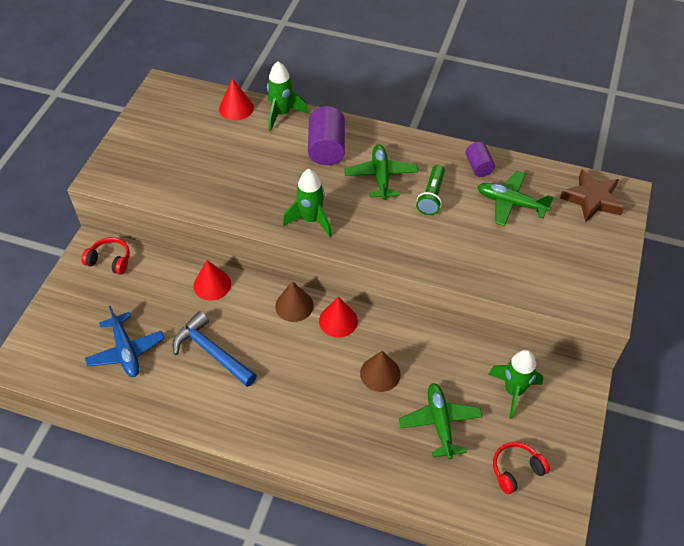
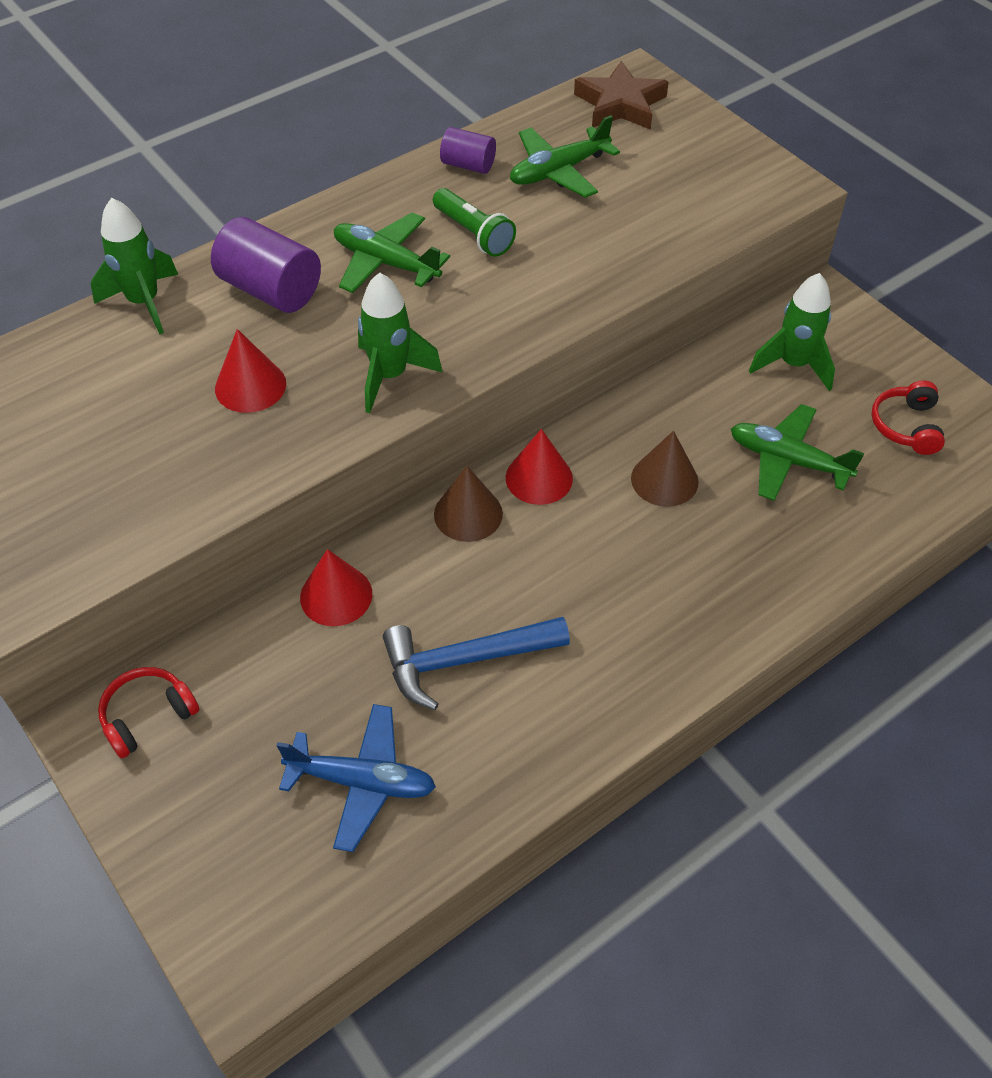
camera: 55 degrees left, 0 degrees up
red cone [219,79,254,121] -> red cone moved to [215,329,286,413]

